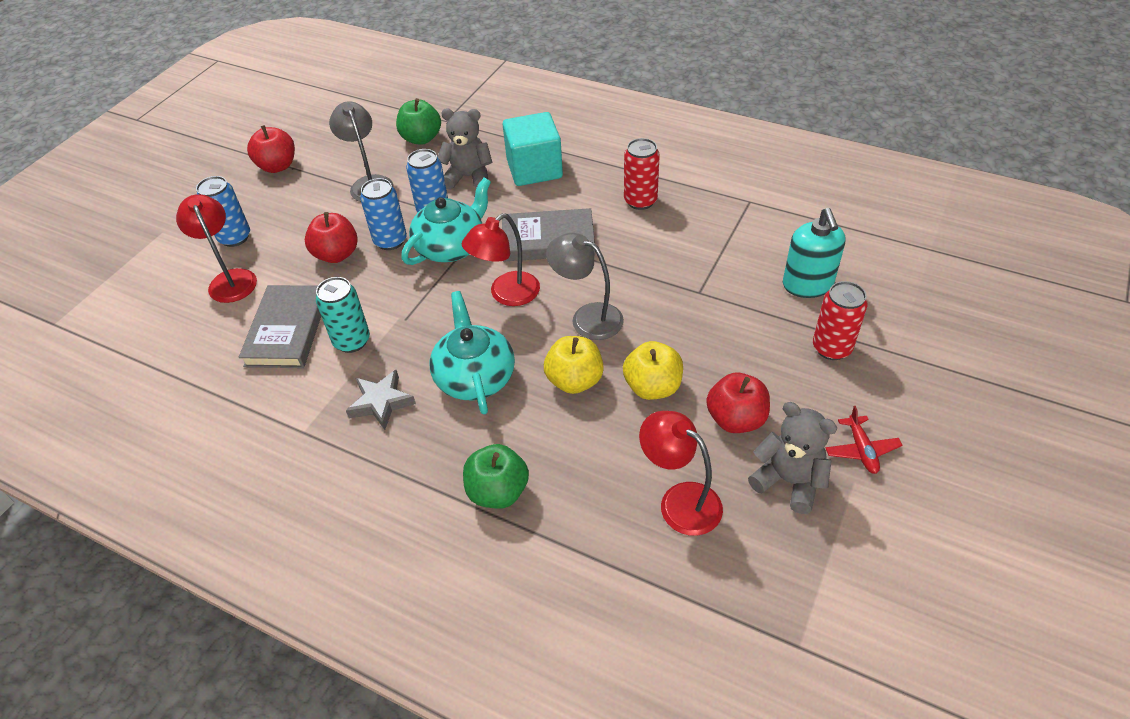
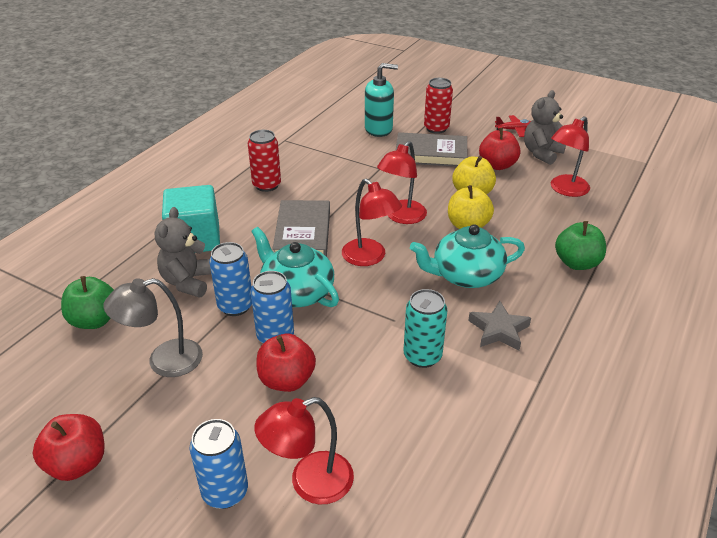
camera: 90 degrees left, 10 degrees down
grey book [239,285,321,368] -> grey book moved to [395,132,468,167]
grey lamp [546,233,624,340] -> red lamp [377,141,427,224]

